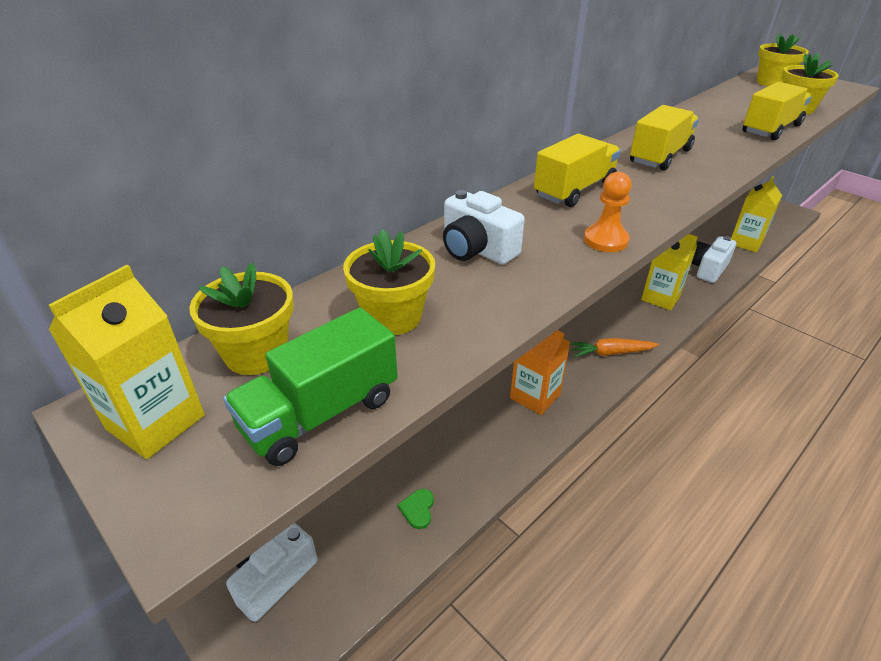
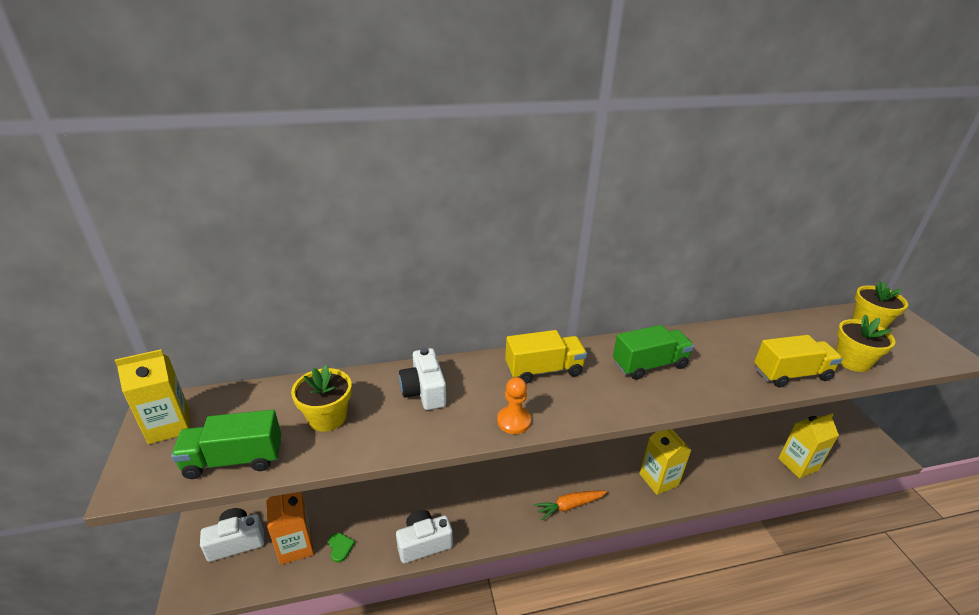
camera: 30 degrees right, 5 degrees down
yellow flower pot [189,262,294,375] -> none
green heart [398,489,434,529] -> green heart turned 120 degrees clockwise [328,533,355,563]
orange carton [510,330,570,415] -> orange carton moved to [266,492,314,565]
orange carrot [570,338,659,358] -> orange carrot turned 45 degrees counterclockwise [534,490,607,520]
yellow truck [630,105,699,170] -> green truck [613,325,694,380]
white camera [691,236,736,283] -> white camera moved to [396,510,453,563]

